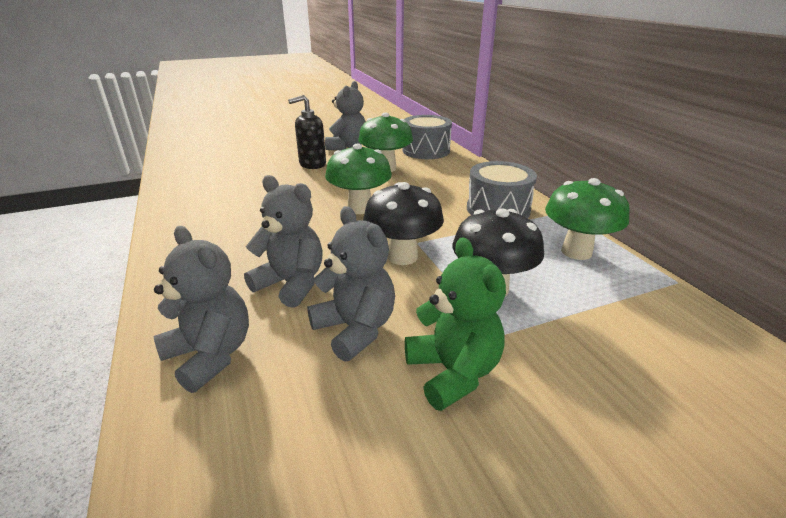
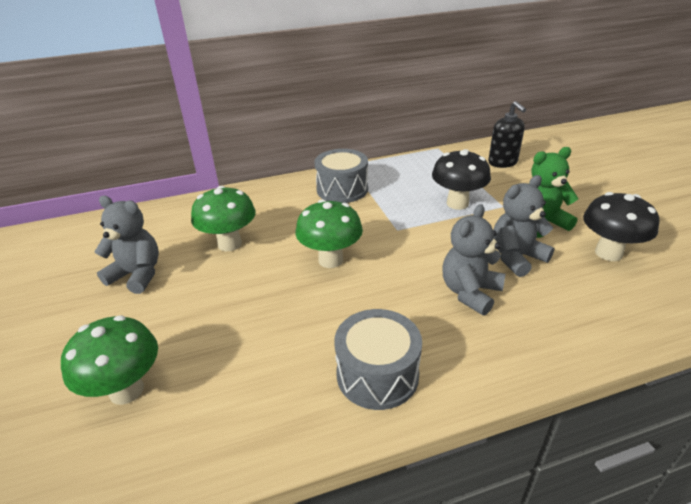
camera: 85 degrees left, 5 degrees up
grey teddy bear [153,226,249,393] -> none
black soap dispenser [288,95,326,169] -> black soap dispenser moved to [488,101,526,168]
black mushroom [363,182,444,265] -> black mushroom moved to [583,192,659,261]
grey drum [403,115,452,159] -> grey drum moved to [334,309,422,410]
green mushroom [545,178,630,260] -> green mushroom moved to [61,315,158,405]

